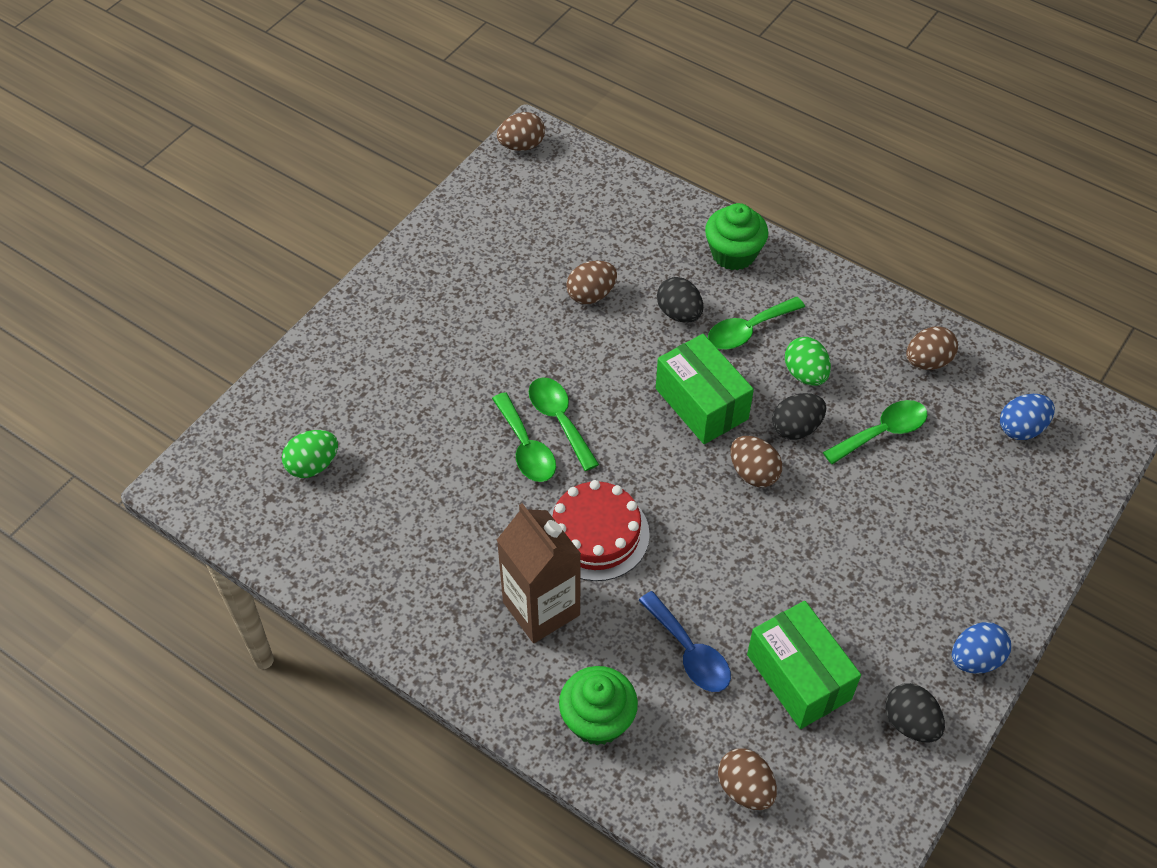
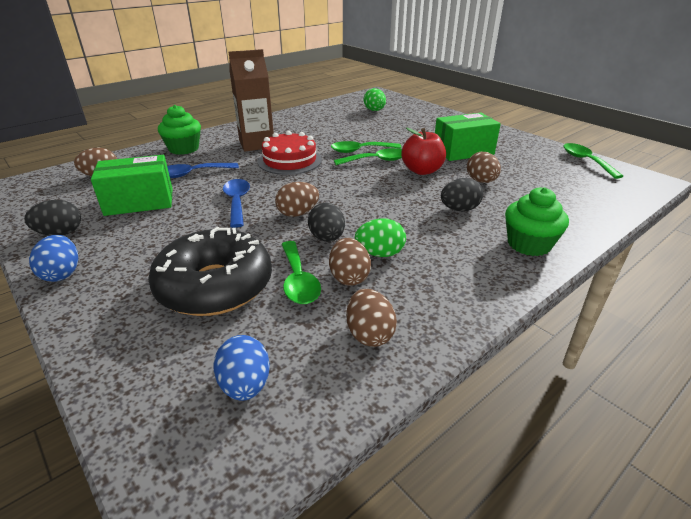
camera: 105 degrees right, 20 degrees down
brown egg [497,112,545,151] -> brown egg moved to [329,238,371,286]
green box [656,334,754,444] -> green box moved to [435,113,501,161]
green spoon [708,297,805,349] -> green spoon moved to [563,143,623,179]
none -> black donut [148,227,272,316]
none -> blue spoon [223,179,250,228]
none -> red apple [401,128,446,175]

